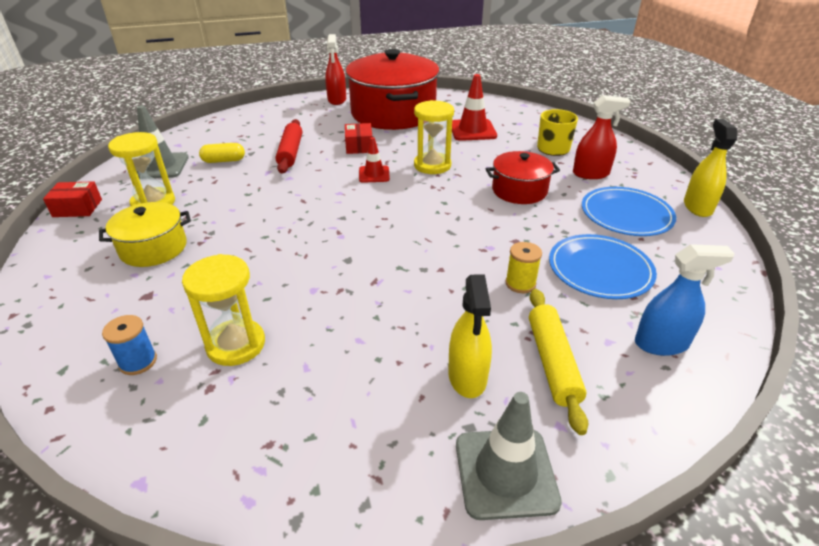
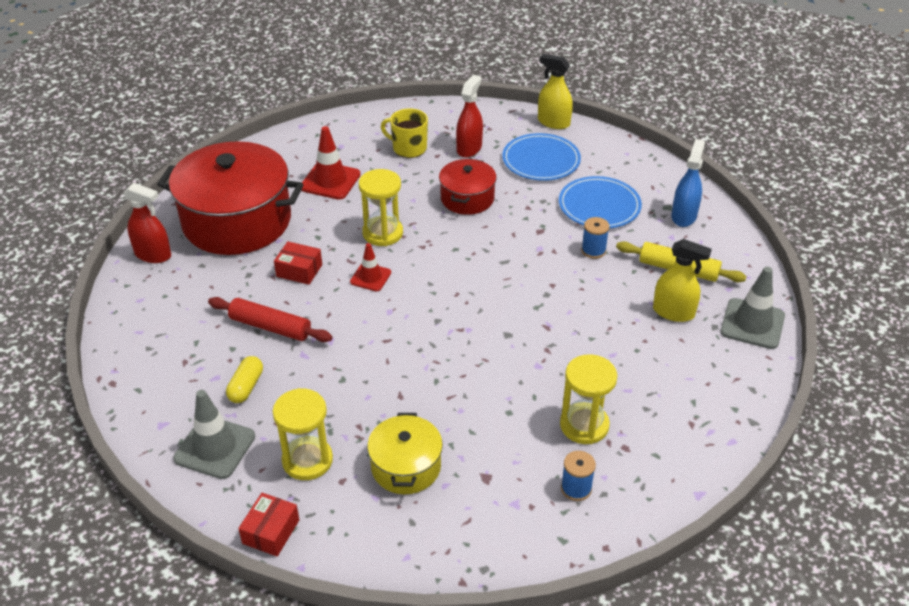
camera: 65 degrees left, 5 degrees up
yellow spool [505,242,542,293] -> blue spool [581,217,610,259]

